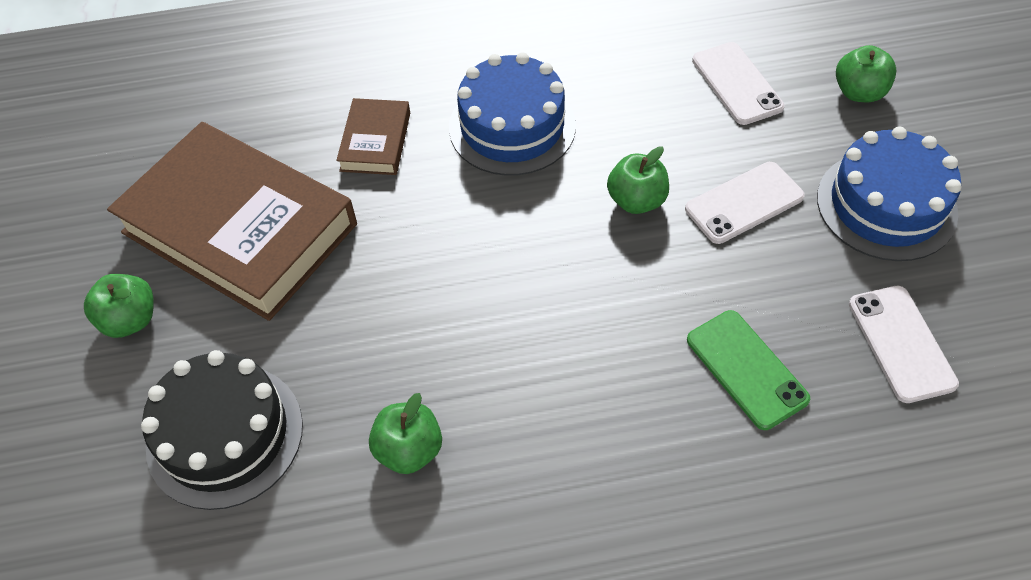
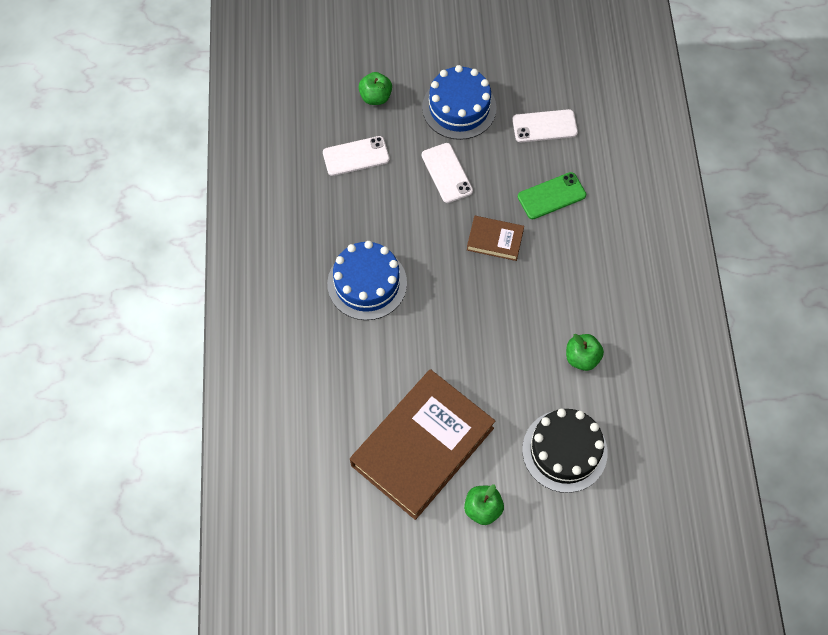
camera: 85 degrees left, 10 degrees up
brown book [336,98,410,175] -> brown book moved to [467,216,524,261]
green apple [607,146,669,214] -> none

